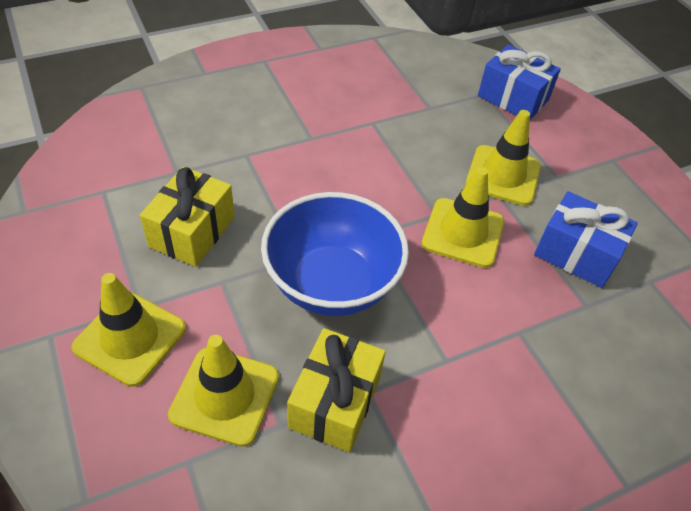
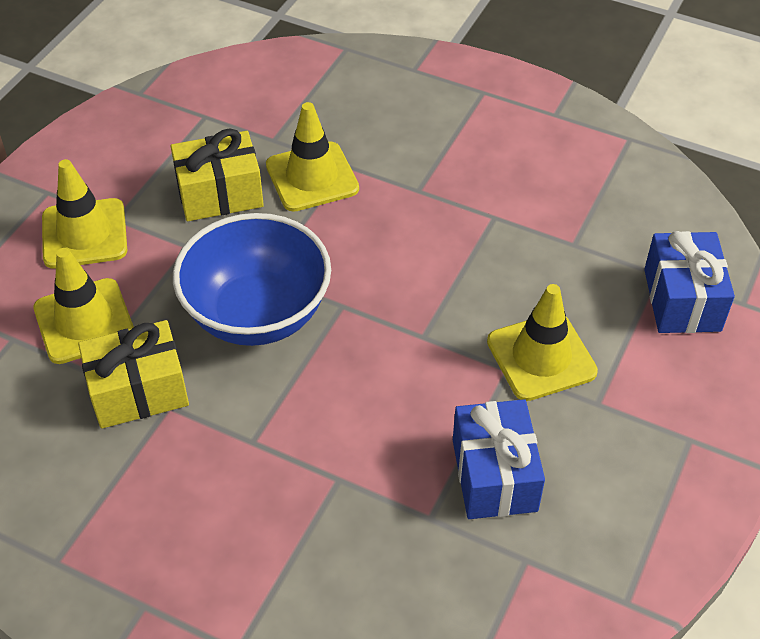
camera: 55 degrees right, 0 degrees up
yellow traffic cone [422,167,504,268] -> yellow traffic cone moved to [266,102,359,212]

